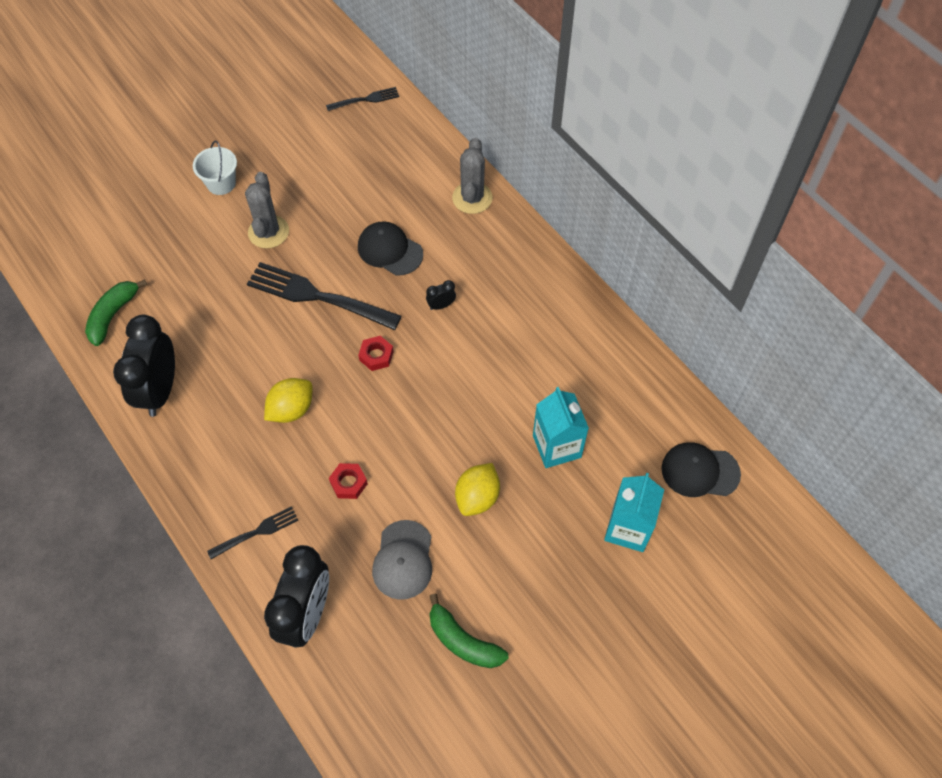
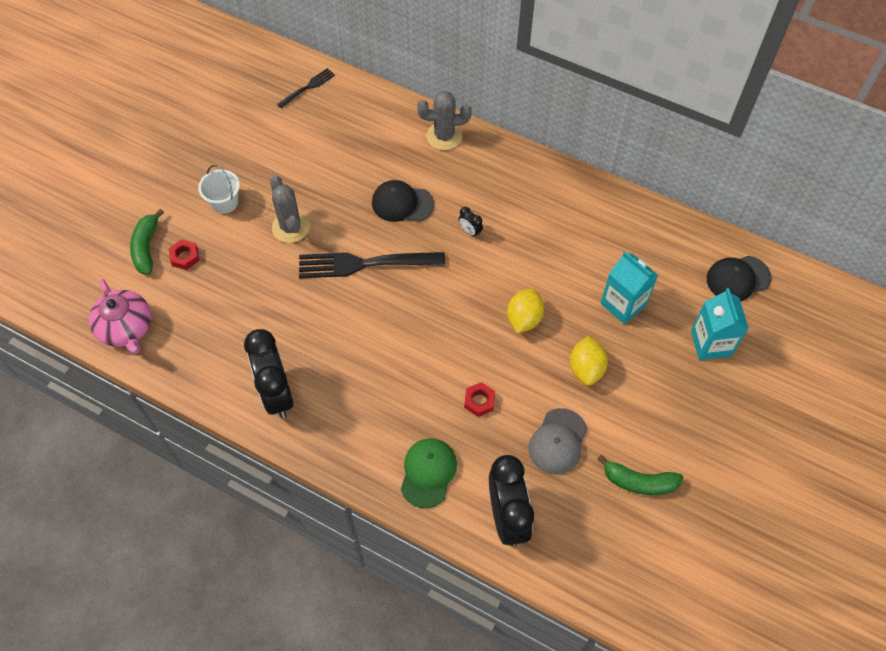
camera: 25 degrees left, 0 degrees up
green banana [85,279,147,346] -> green banana moved to [130,209,164,274]
black fork [207,506,299,559] -> green cap [401,438,457,508]
yellow lemon [264,378,312,423] -> yellow lemon moved to [507,289,544,333]
red nut [358,336,394,371] -> red nut moved to [169,239,199,270]
grey cap [372,520,432,600] -> grey cap turned 45 degrees clockwise [528,408,587,475]
black clock [426,280,456,310] -> black clock turned 90 degrees counterclockwise [458,207,483,238]
grey cactus [452,138,493,214] -> grey cactus turned 75 degrees counterclockwise [417,91,472,150]
none -> pink teapot [89,279,151,354]

